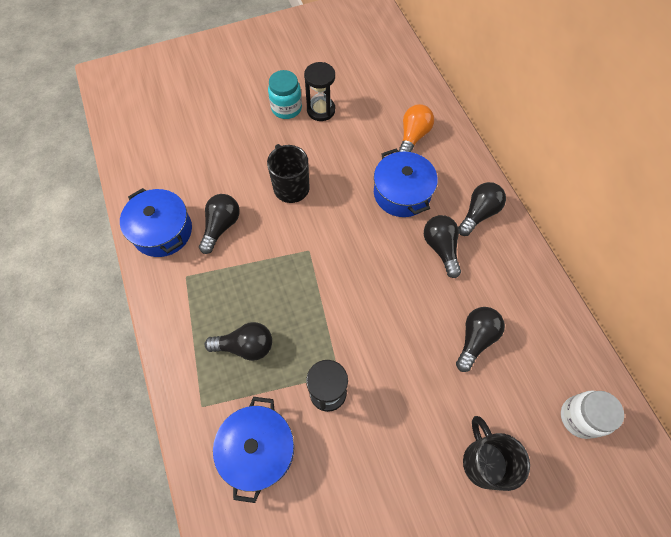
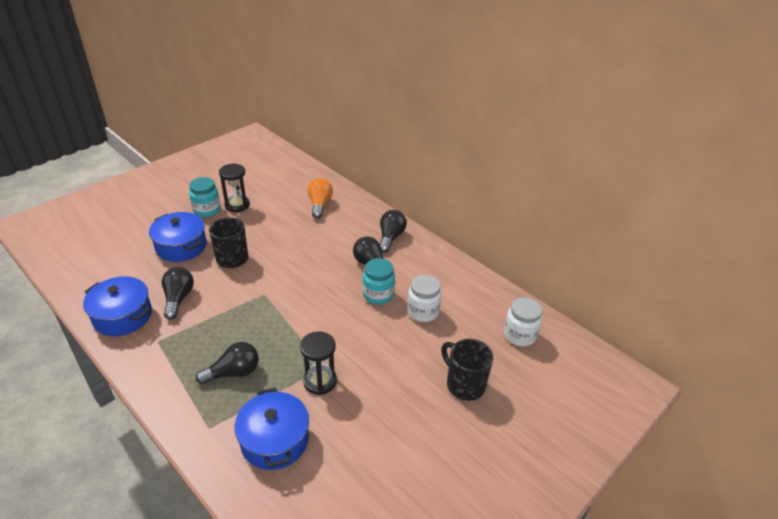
camera: 25 degrees left, 25 degrees down
blue pot [374,149,438,217] -> blue pot moved to [149,212,207,262]
black light bulb [456,307,505,372] -> white jar [407,275,442,322]
none -> turquoise jar [363,258,395,304]

